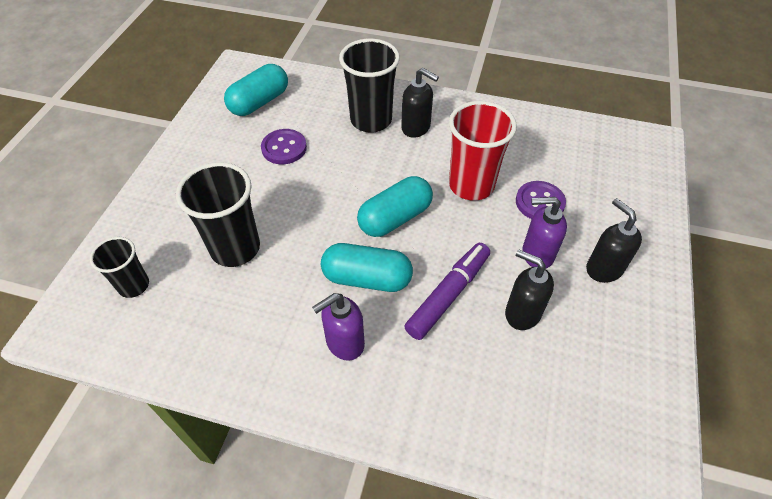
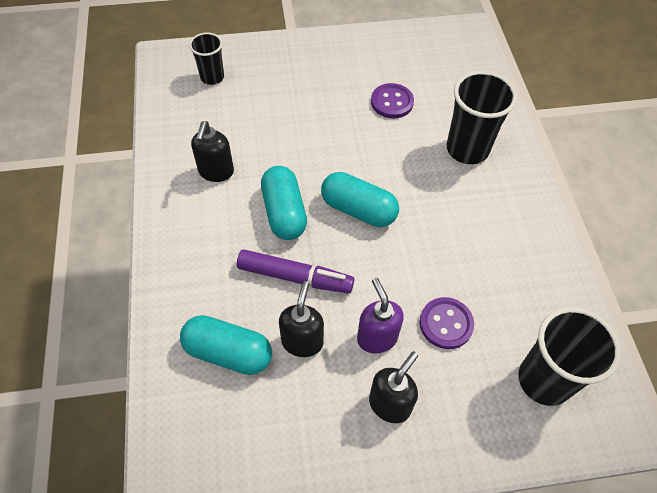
camera: 65 degrees right, 5 degrees up
black cup [176,162,260,267] -> black cup moved to [518,307,621,406]
turquoise capsule [224,64,288,116] -> turquoise capsule moved to [180,315,272,375]
purple soap dispenser [312,293,365,361] -> none
black soap dispenser [401,68,439,138] -> black soap dispenser moved to [191,121,234,182]
red cup [449,101,517,201] -> none

